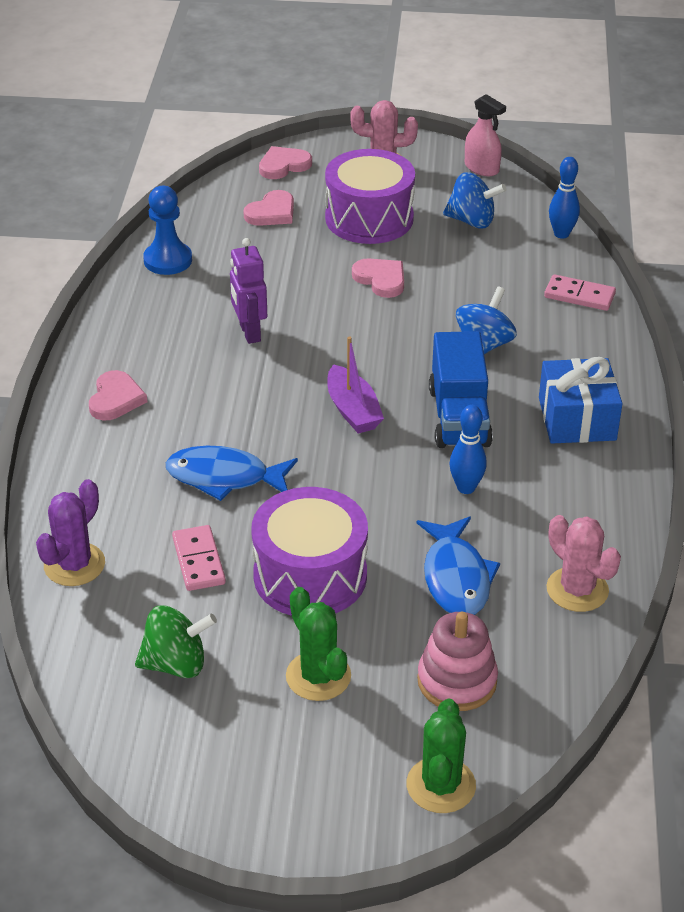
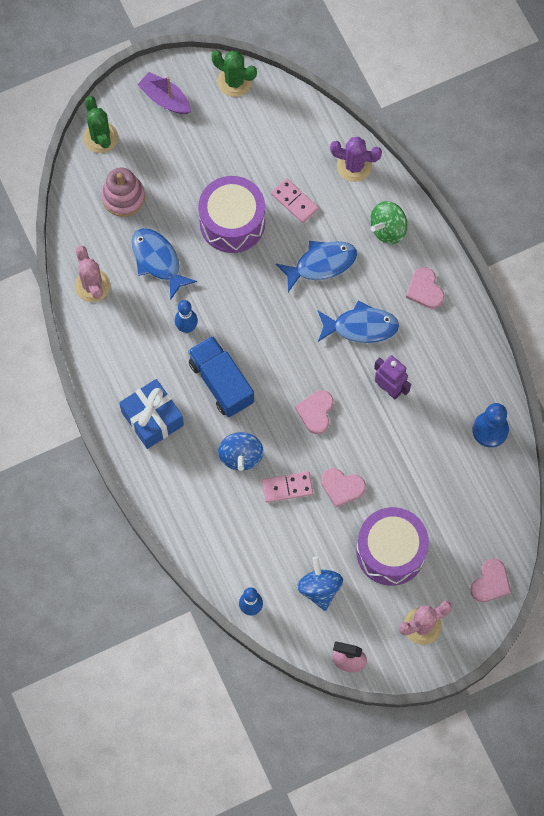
camera: 150 degrees right, 30 degrees up
purple cactus [36,479,105,586] -> purple cactus turned 75 degrees counterclockwise [330,137,382,182]
green spinning top [135,605,217,678] -> green spinning top moved to [370,201,408,244]
pink heart [244,190,294,226] -> pink heart moved to [295,390,333,434]
green cactus [286,587,351,701] -> green cactus moved to [211,50,257,97]
purple boat [327,336,384,434] -> purple boat moved to [137,72,191,114]
blue spinning top [443,172,506,229] -> blue spinning top turned 90 degrees clockwise [297,557,343,611]
pink domino [544,274,616,311] -> pink domino moved to [262,471,313,503]
pink cactus [547,515,621,612] -> pink cactus turned 45 degrees clockwise [75,246,111,302]
none -> blue fish [318,300,399,343]

